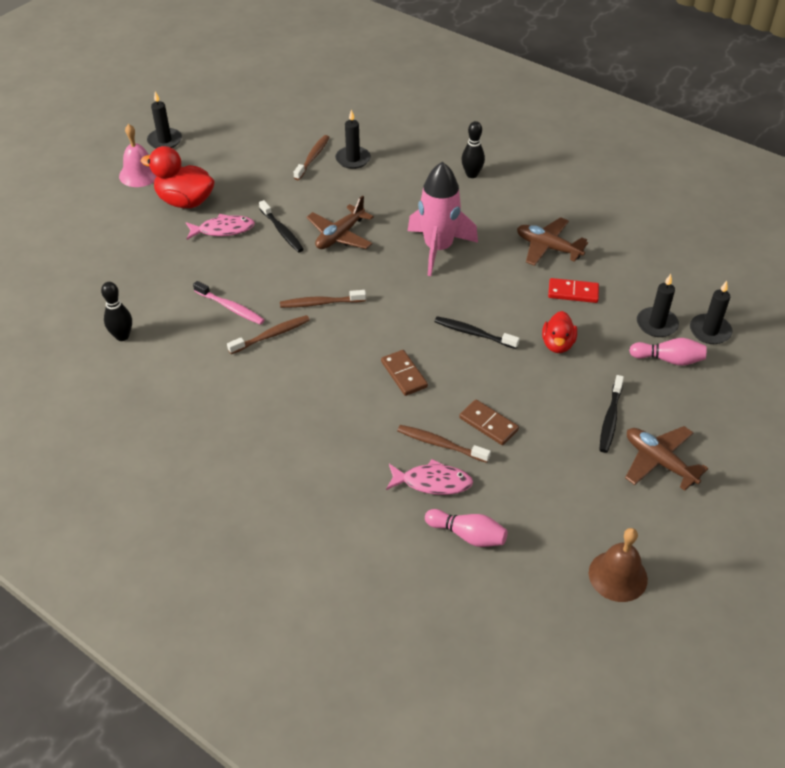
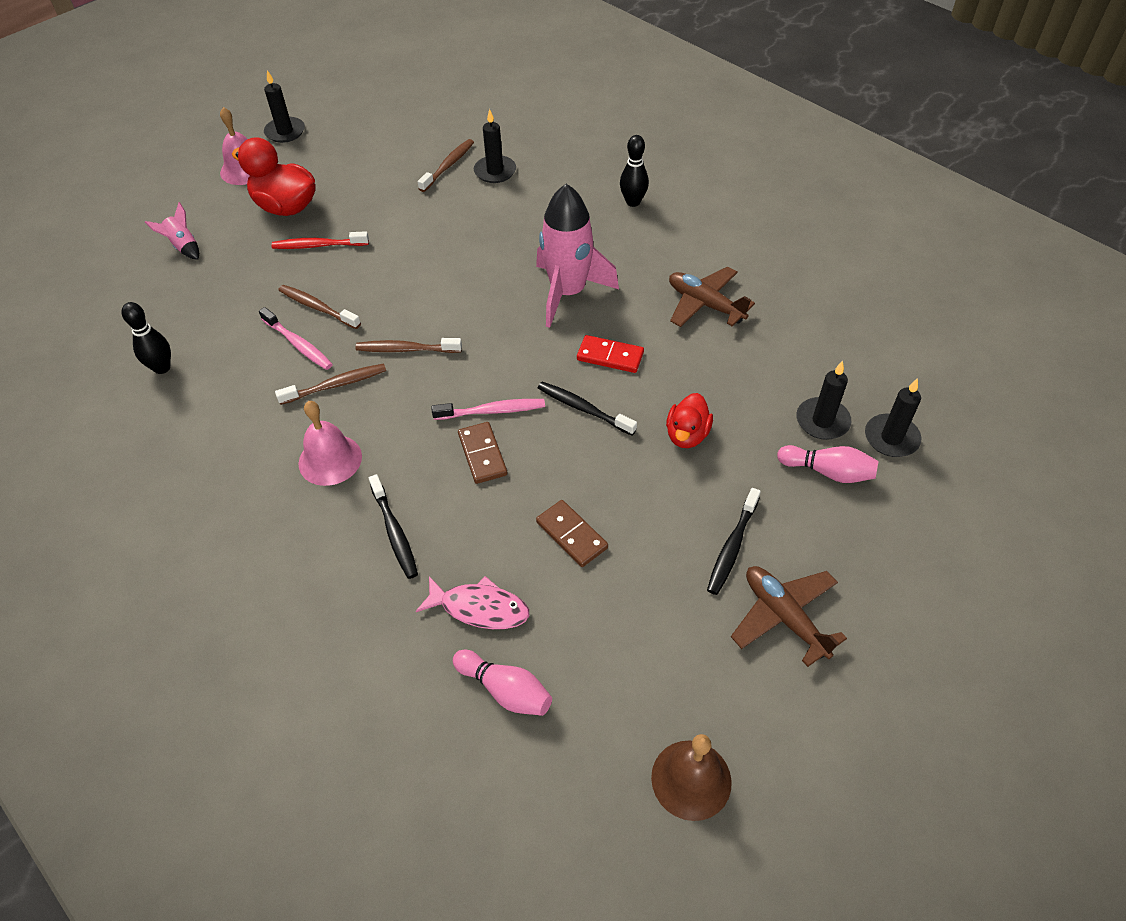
camera: 10 degrees right, 5 degrees up
pink fish [186,214,255,240] -> red toothbrush [272,231,369,249]
black toothbrush [259,200,304,252] -> black toothbrush moved to [369,474,418,579]
brown plane [306,195,374,249] -> none
brown toothbrush [397,425,491,463] -> brown toothbrush moved to [278,285,361,329]
red domino [548,278,599,303] -> red domino moved to [577,335,644,373]
none -> pink rocket [145,202,199,260]
none -> pink bell [299,401,362,486]
none -> pink toothbrush [431,399,545,420]

